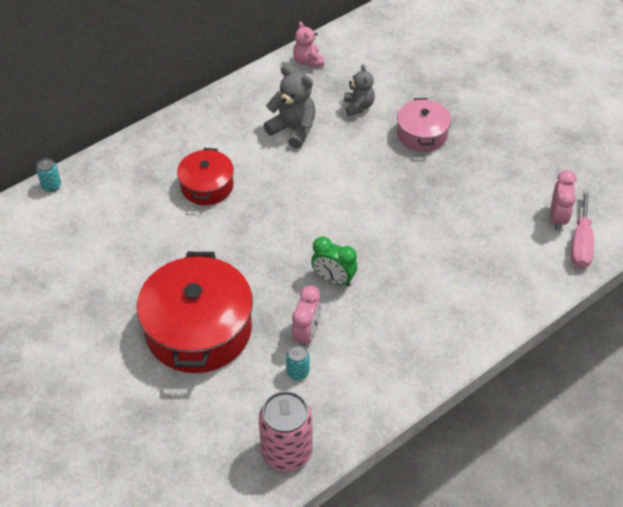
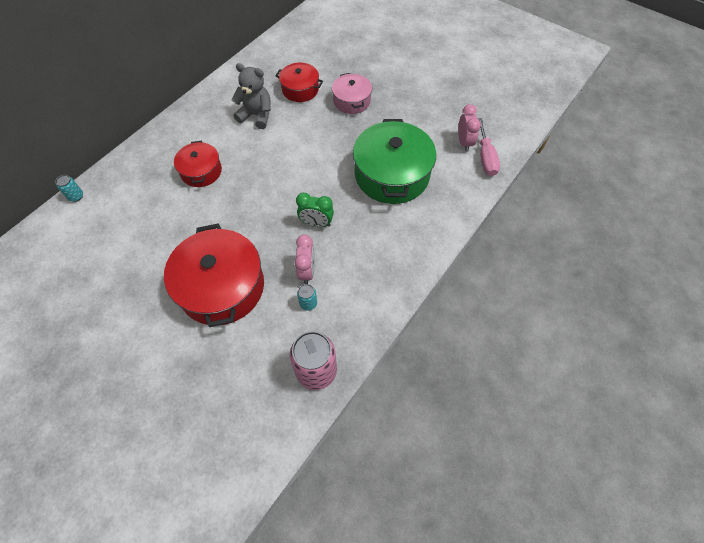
camera: 15 degrees left, 10 degrees up
pink teddy bear [293,21,324,67] -> none
grey teddy bear [344,64,375,116] -> red pot [275,63,323,102]
none -> green pot [353,119,436,204]

